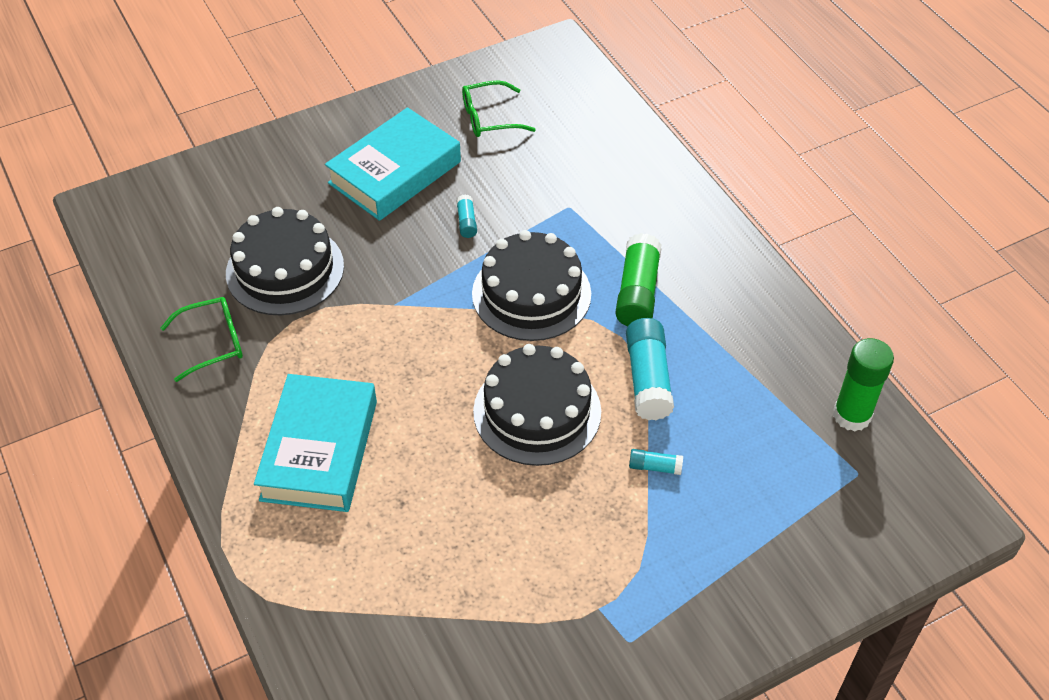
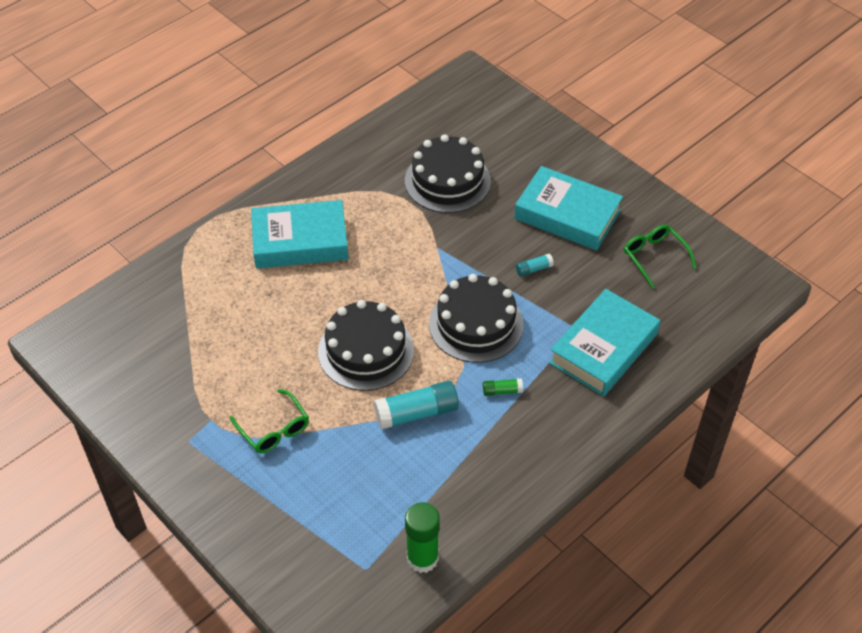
camera: 75 degrees right, 0 degrees up
green glasses [160,297,243,382] -> green glasses moved to [230,389,309,453]
green glue stick [615,233,662,326] -> green glue stick [483,378,523,396], size x0.49
turquoise glue stick [629,449,683,475] -> none
none -> turquoise book [549,289,660,396]

